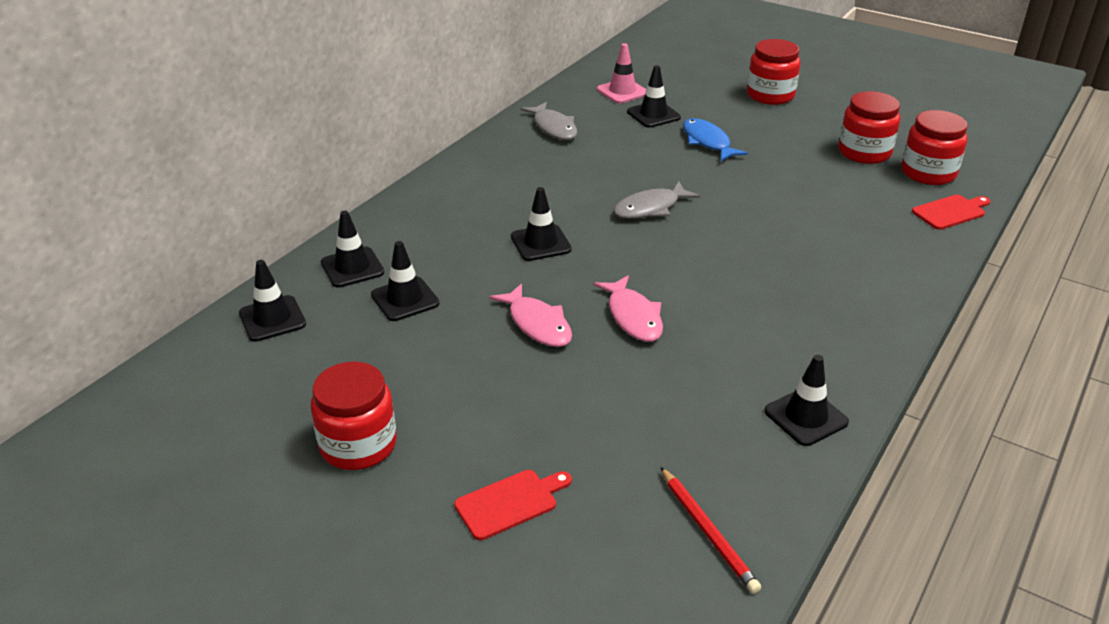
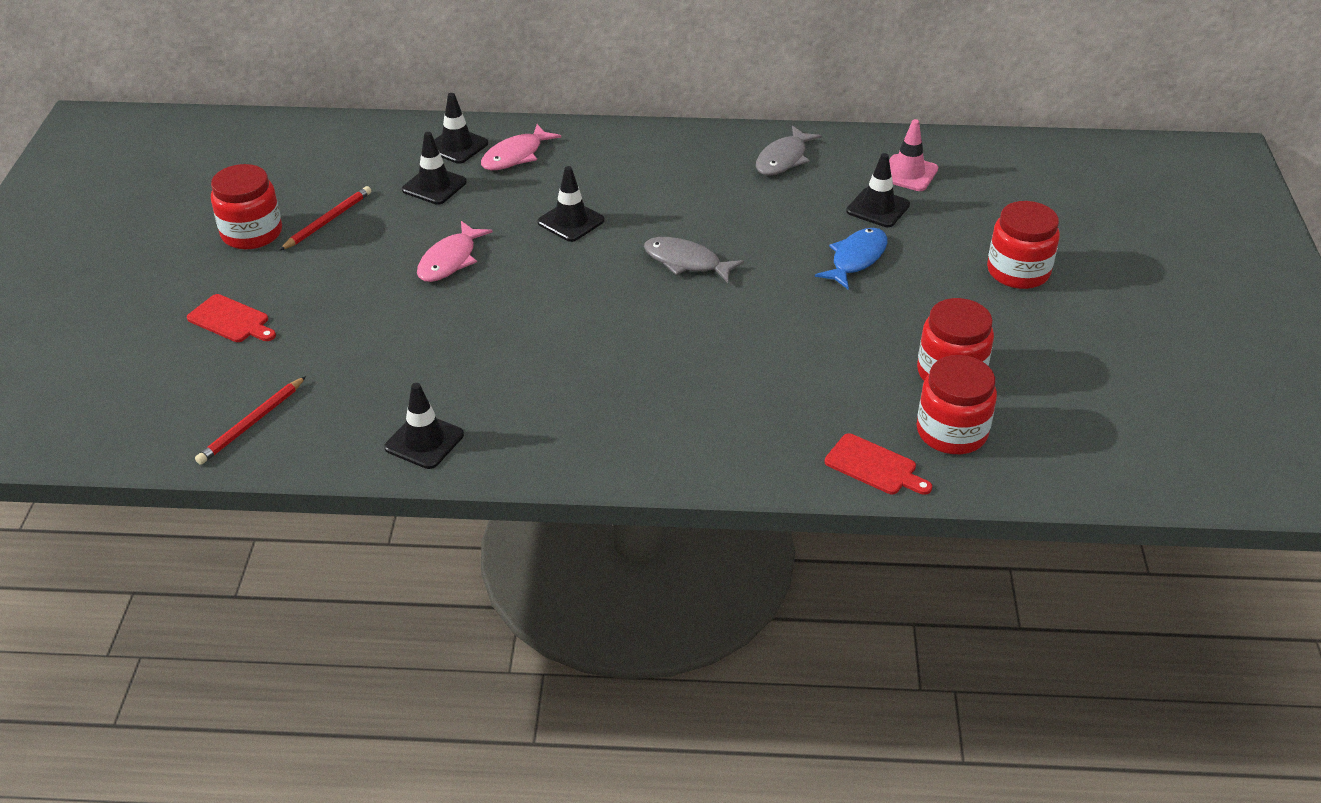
camera: 60 degrees right, 5 degrees up
black traffic cone [239,260,306,342] -> none
pink fish [593,275,663,342] -> pink fish moved to [481,124,561,170]
none -> red pencil [279,186,371,251]

